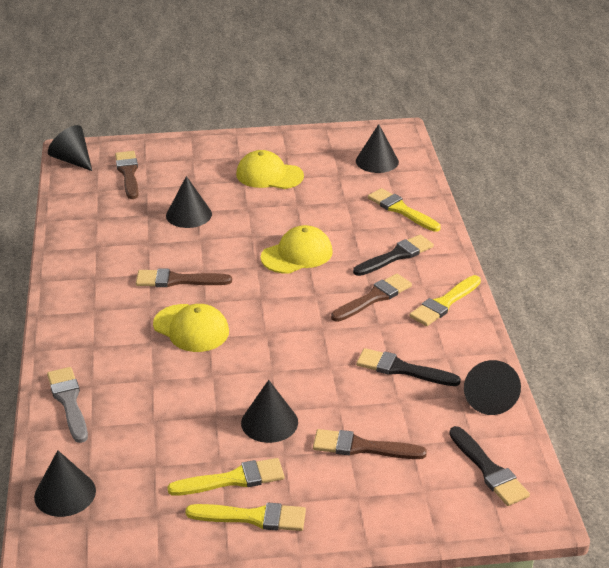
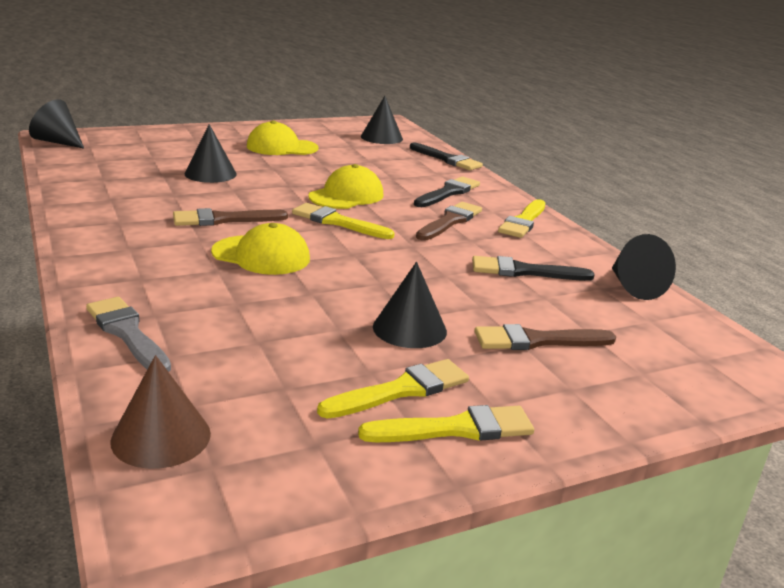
camera: 20 degrees left, 10 degrees down
black cone [34,450,96,517] -> brown cone [111,355,211,469]
brown brush [115,151,139,199] -> none
yellow brush [368,188,441,232] -> yellow brush moved to [292,203,394,239]
black brush [449,426,530,506] -> black brush moved to [410,142,483,170]

